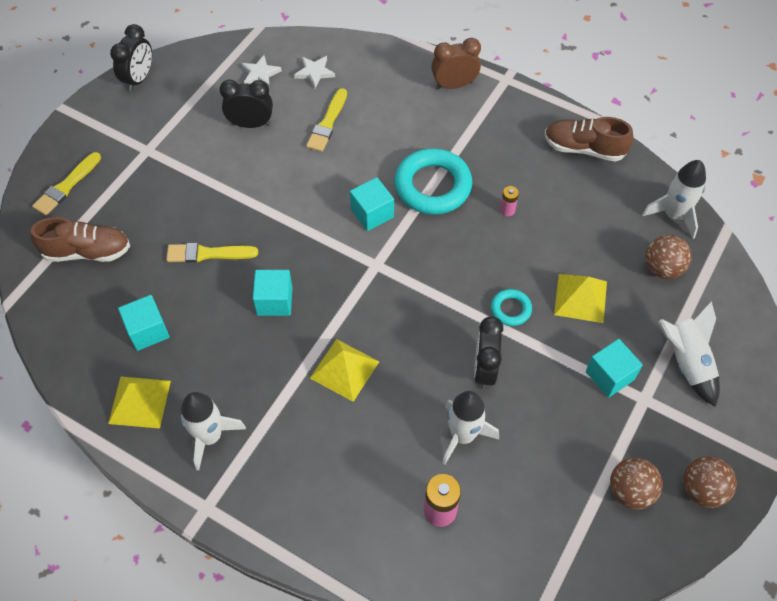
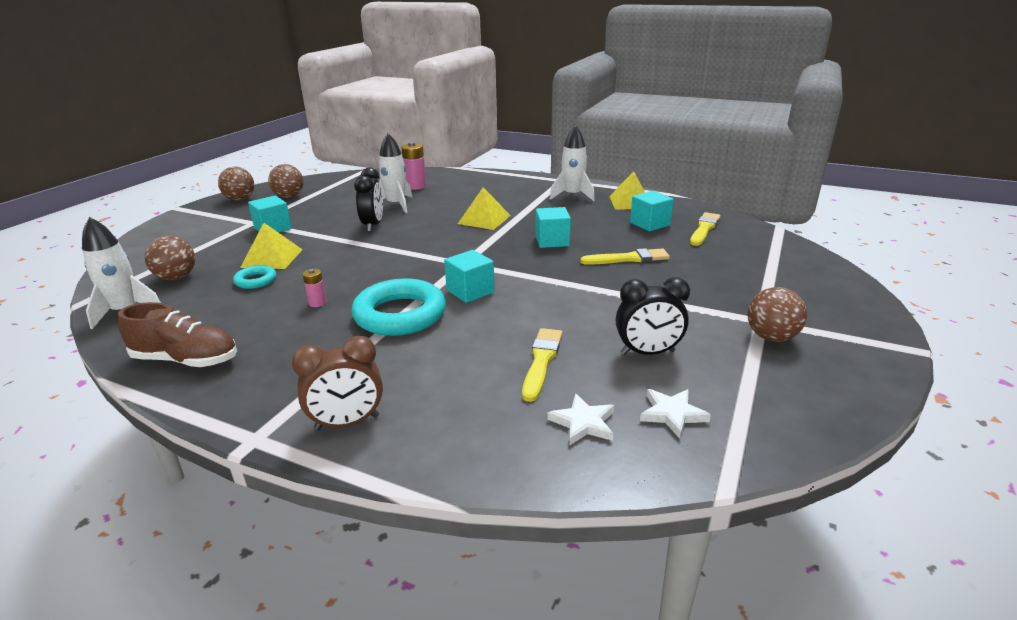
camera: 175 degrees right, 30 degrees down
brown shoe [31,217,130,262] -> none
yellow brush [32,152,101,216] -> yellow brush moved to [690,212,721,246]
black clock [110,24,152,91] -> none
turquoise ring [491,289,532,326] -> turquoise ring moved to [233,265,276,289]
white rocket [658,301,720,407] -> none
none -> brown ball [747,287,807,342]

